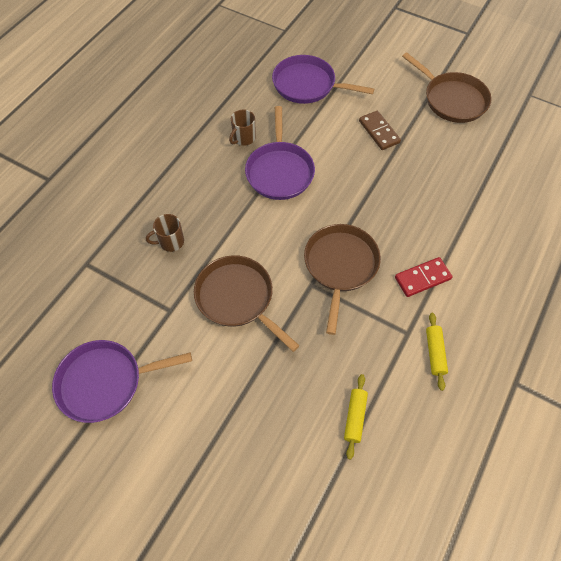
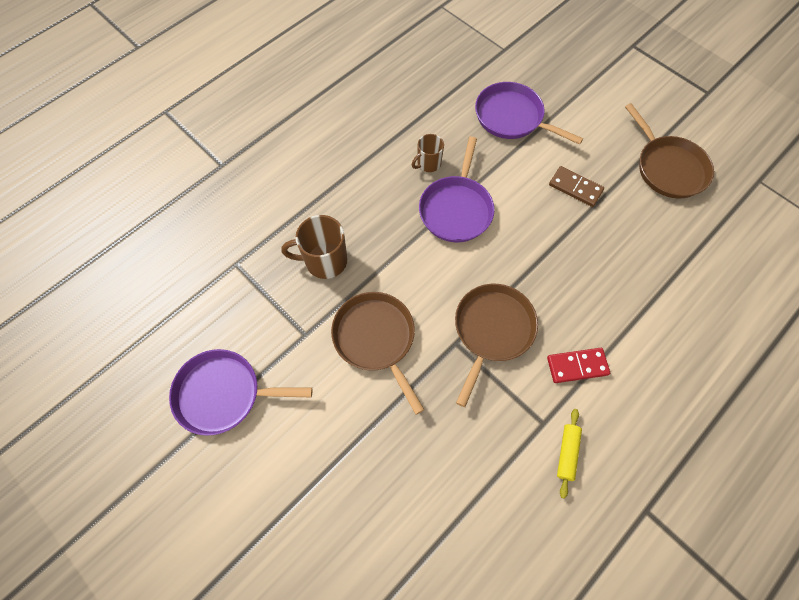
camera: 15 degrees right, 5 degrees up
brown mug [146,214,184,252] -> brown mug [281,215,347,279], size x1.62
yellow rolling pin [344,374,368,460] -> none
brown domino [359,111,401,150] -> brown domino turned 45 degrees counterclockwise [549,166,604,207]

